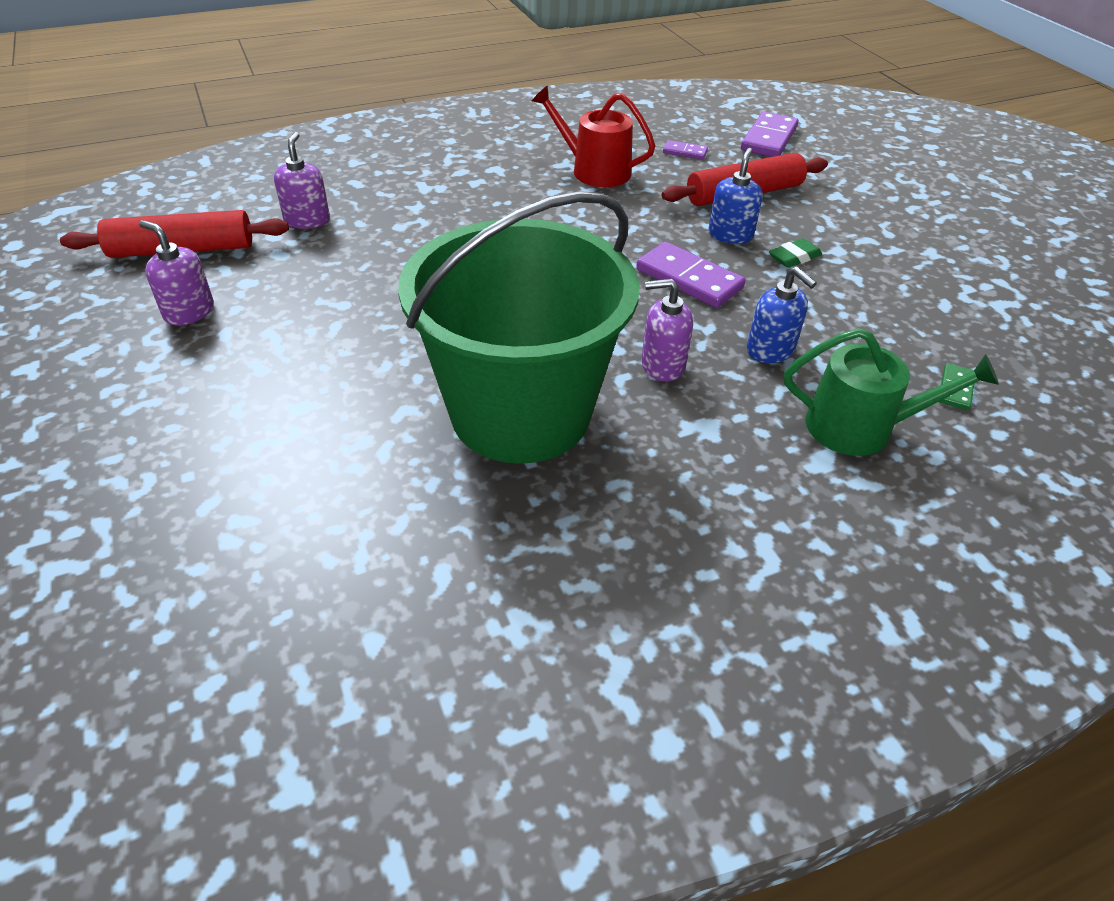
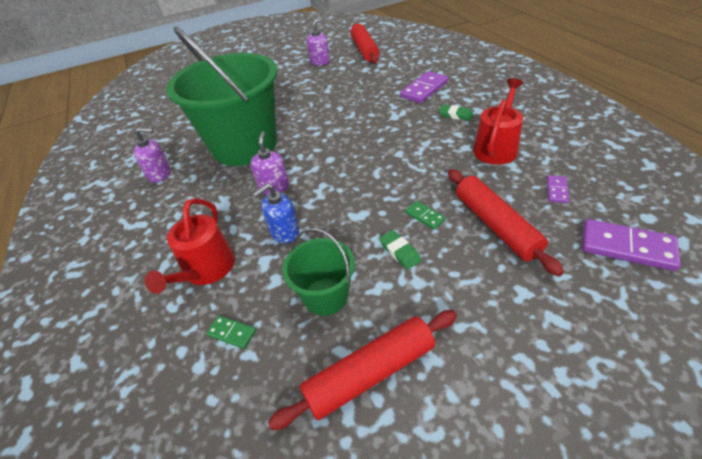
camera: 95 degrees right, 0 degrees up
purple soap dispenser [274,132,330,229] -> purple soap dispenser moved to [134,128,171,183]
purple domino [636,242,745,308] -> purple domino moved to [400,71,448,103]
blue soap dispenser [708,148,763,244] -> green domino [405,201,446,230]
green watering can [784,328,999,456] -> red watering can [145,198,235,294]
none -> red rolling pin [268,310,457,430]
none -> green bucket [282,228,355,316]
none -> green eraser [439,105,473,121]

